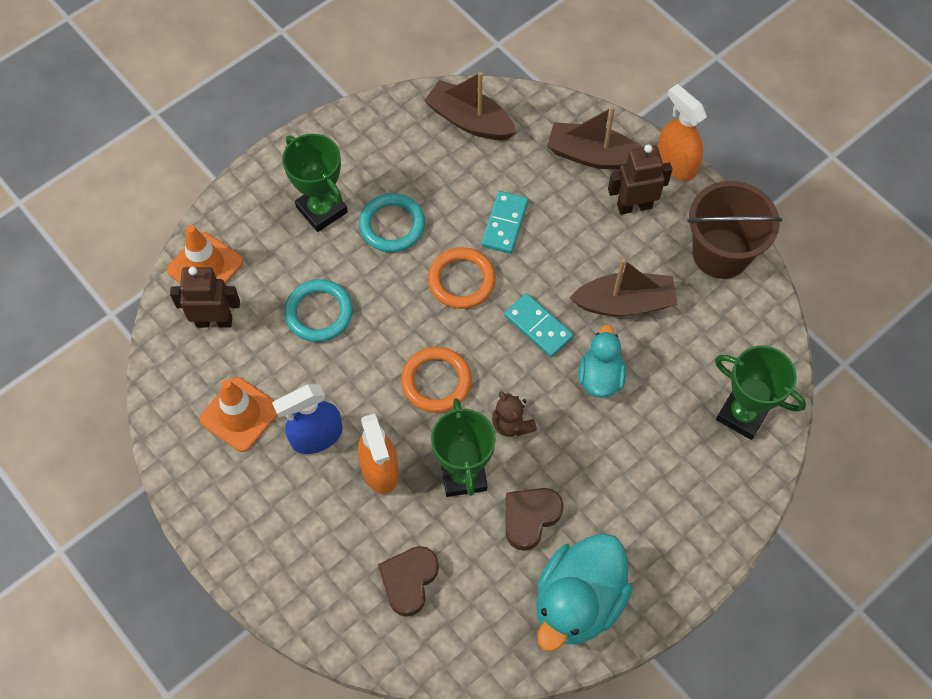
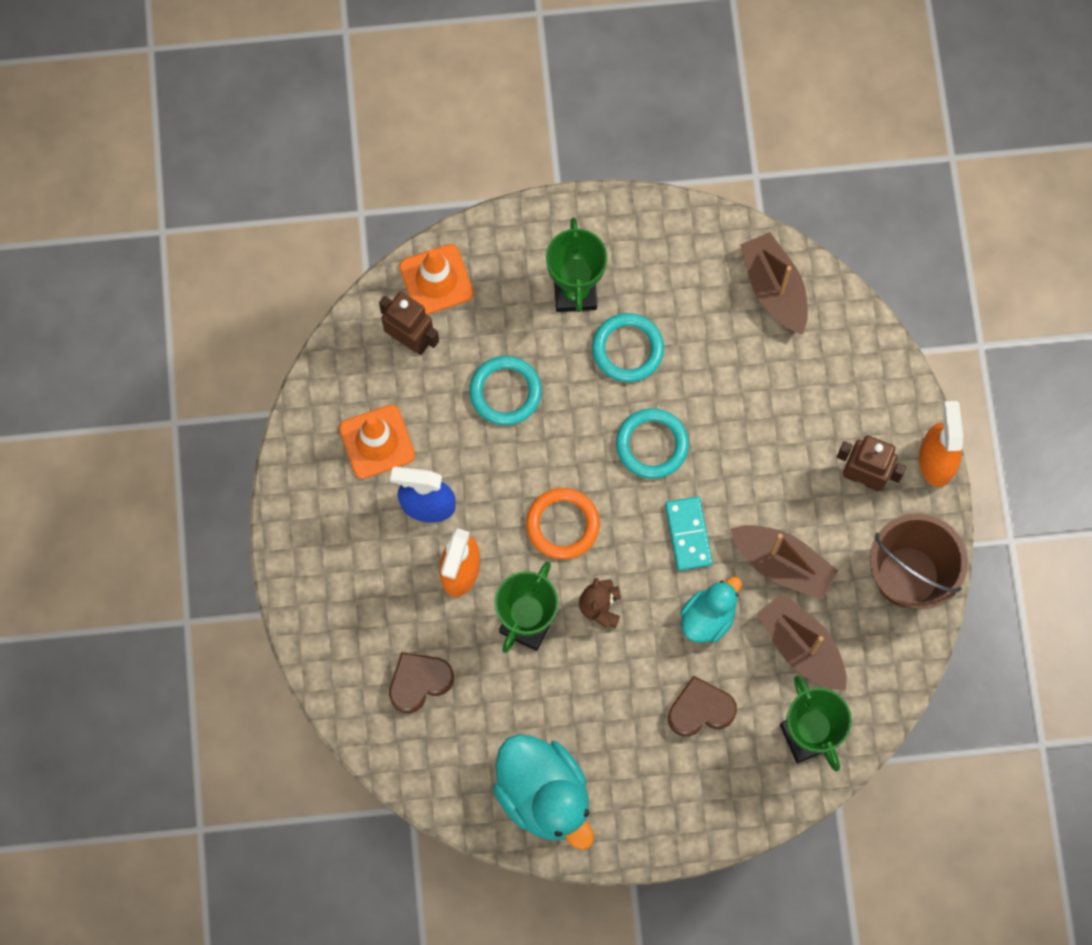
camera: 35 degrees right, 10 degrees up
orange ring [428,247,496,309] -> turquoise ring [616,408,689,479]
turquoise domino [481,191,528,254] -> none
brown heart [506,488,564,551] -> brown heart moved to [668,675,737,737]
turquoise duck [536,533,633,652] -> turquoise duck turned 105 degrees counterclockwise [493,734,594,850]
brown boat [547,106,641,169] -> brown boat moved to [757,592,846,691]

